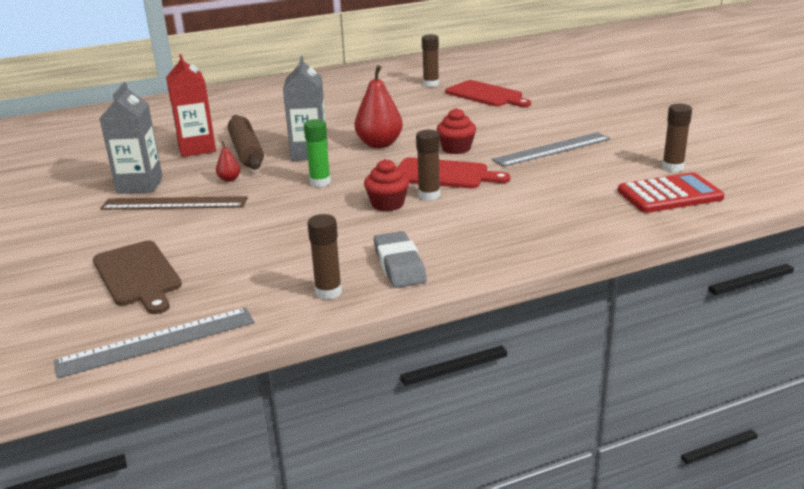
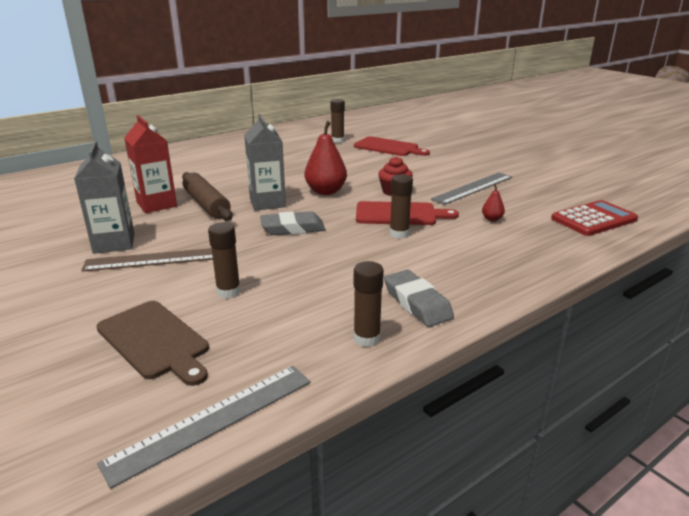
camera: 15 degrees left, 0 degrees up
red pear [216,141,241,182] -> red pear moved to [482,184,505,221]
green glue stick [304,119,331,187] -> grey eraser [260,211,326,235]
red cupcake [364,159,409,211] -> none
brown glue stick [662,104,692,172] -> brown glue stick moved to [208,222,241,298]

